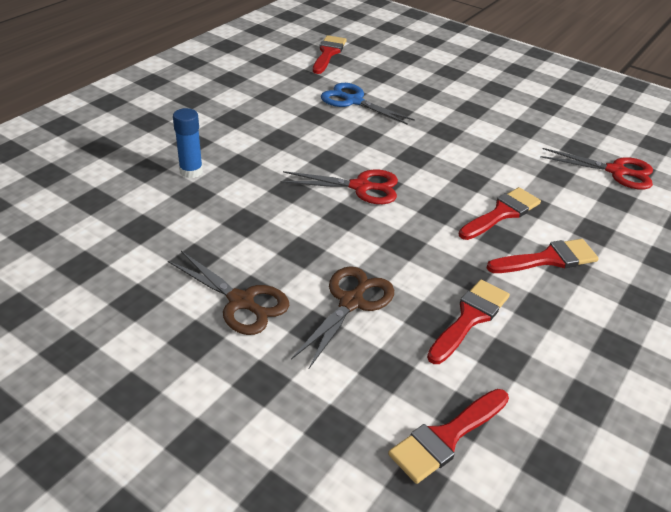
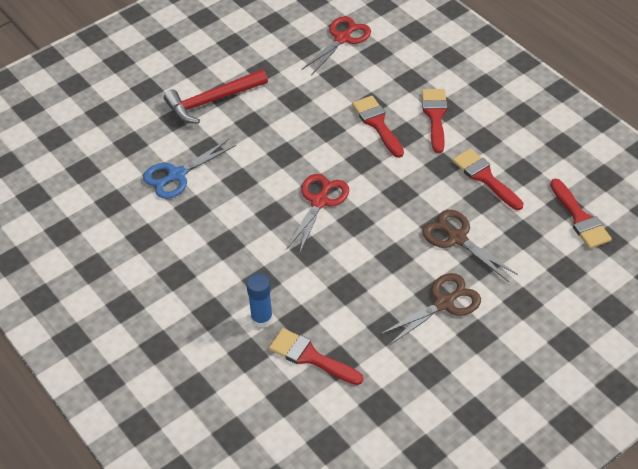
camera: 70 degrees left, 10 degrees up
red brush [313,35,346,74] -> red brush moved to [269,328,363,385]
none -> red hammer [164,69,268,123]

